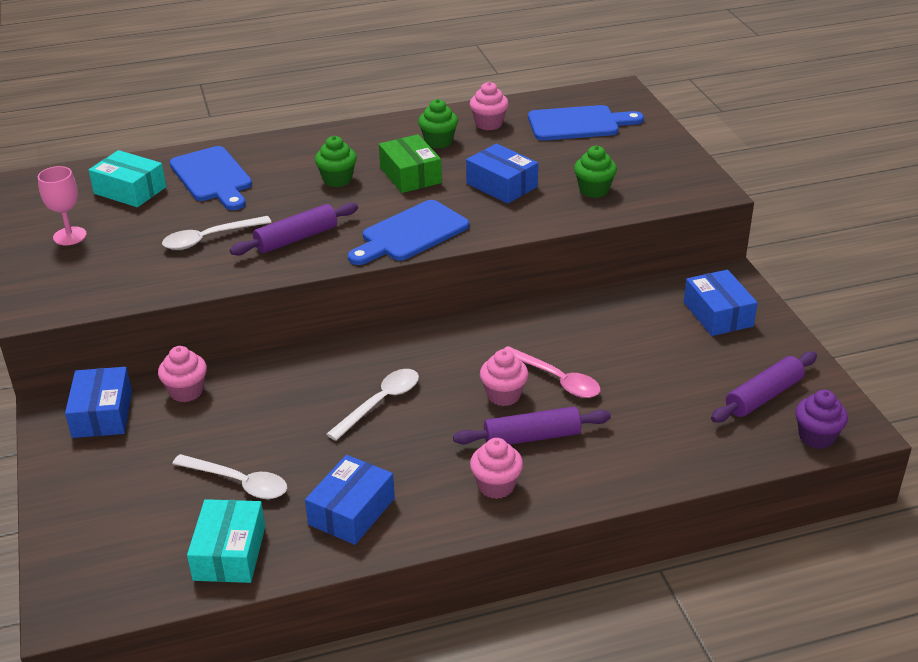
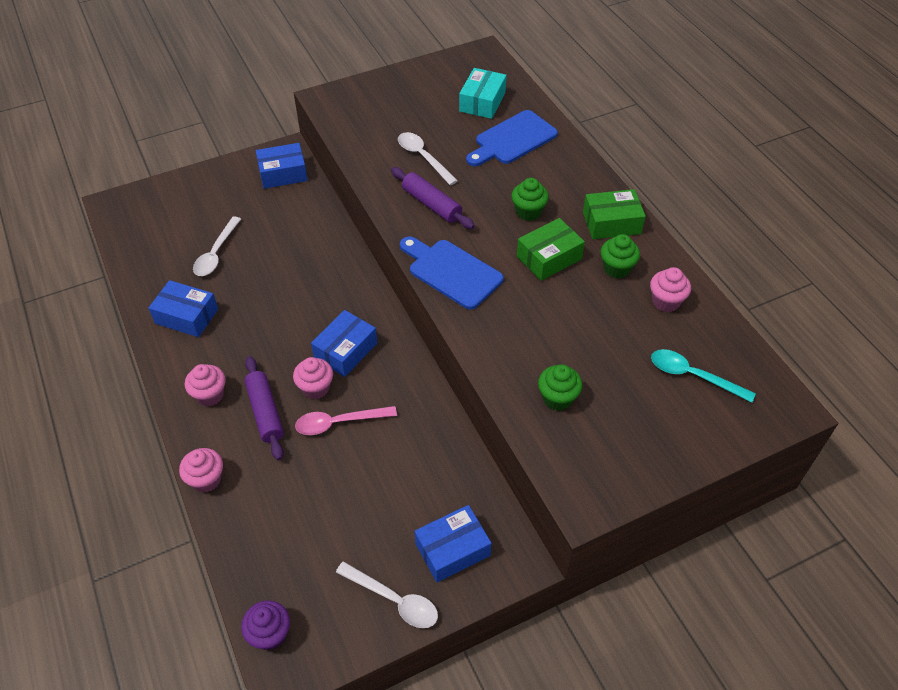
camera: 80 degrees right, 15 degrees up
pink goblet [38,166,87,245] -> none
pink cupcake [158,346,207,402] -> pink cupcake moved to [179,448,223,493]
turquoise box [187,499,265,583] -> none
white spoon [327,369,419,441] -> white spoon moved to [336,561,438,628]
blue box [466,144,538,204] -> blue box moved to [311,310,377,377]
pink spoon [504,346,601,398] -> pink spoon turned 45 degrees clockwise [295,406,397,435]
blue cutting board [528,105,644,141] -> turquoise spoon [651,349,756,403]
purple rolling pin [711,351,817,423] -> none
none -> green box [583,189,646,239]

